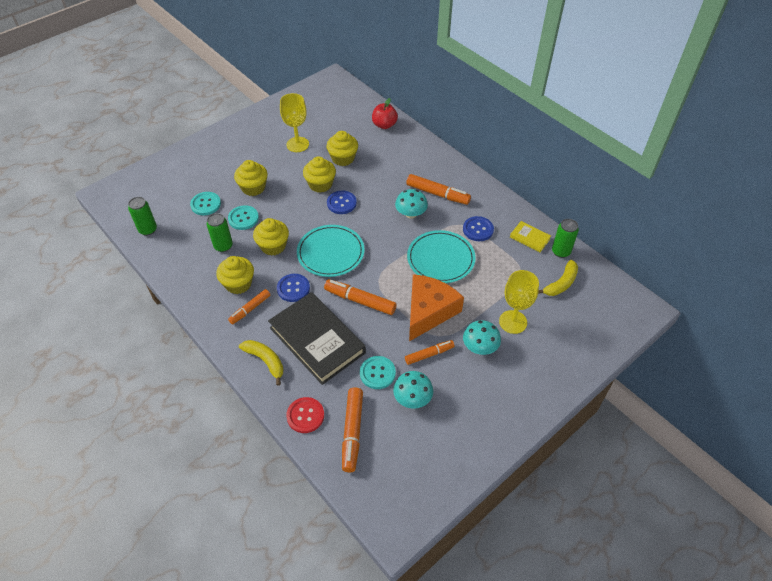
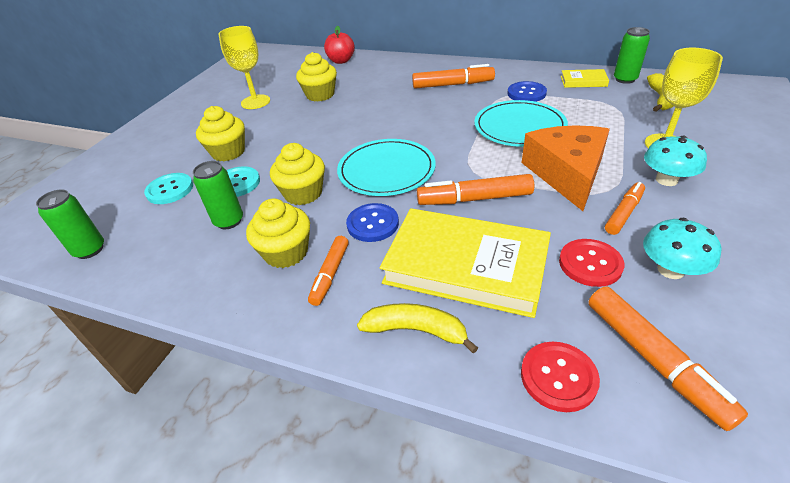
camera: 25 degrees left, 10 degrees down
black book [268,292,366,385] -> yellow book [380,208,551,318]
yellow cupcake [303,156,336,193] -> none
blue button [327,190,357,214] -> none
turquoise button [360,356,396,389] -> red button [559,239,624,287]
turquoise mushroom [395,189,428,219] -> none

